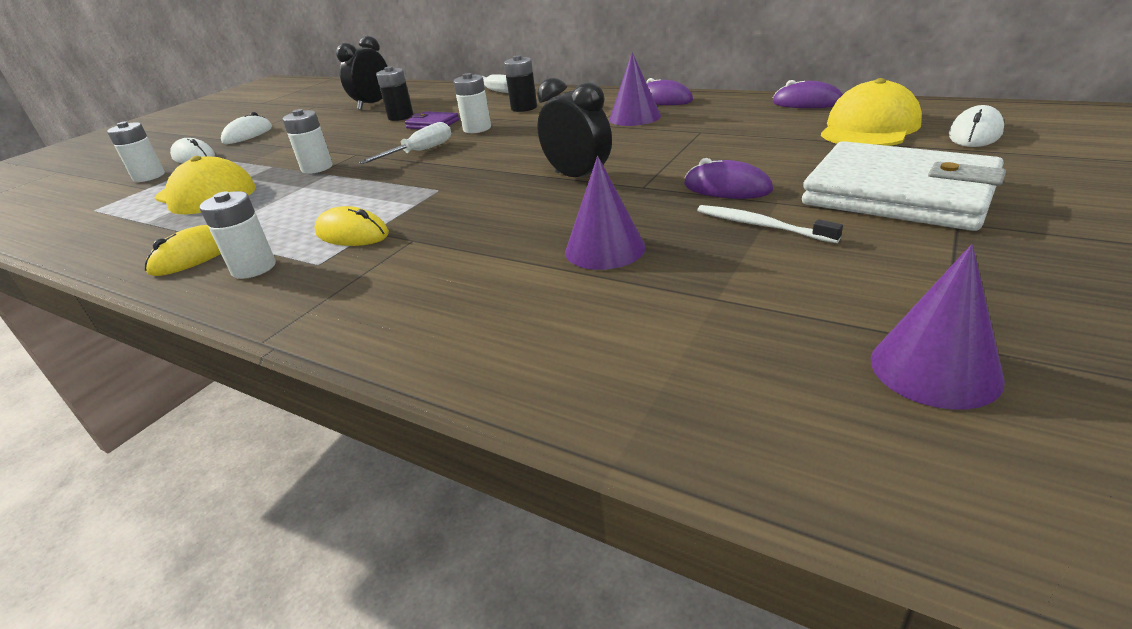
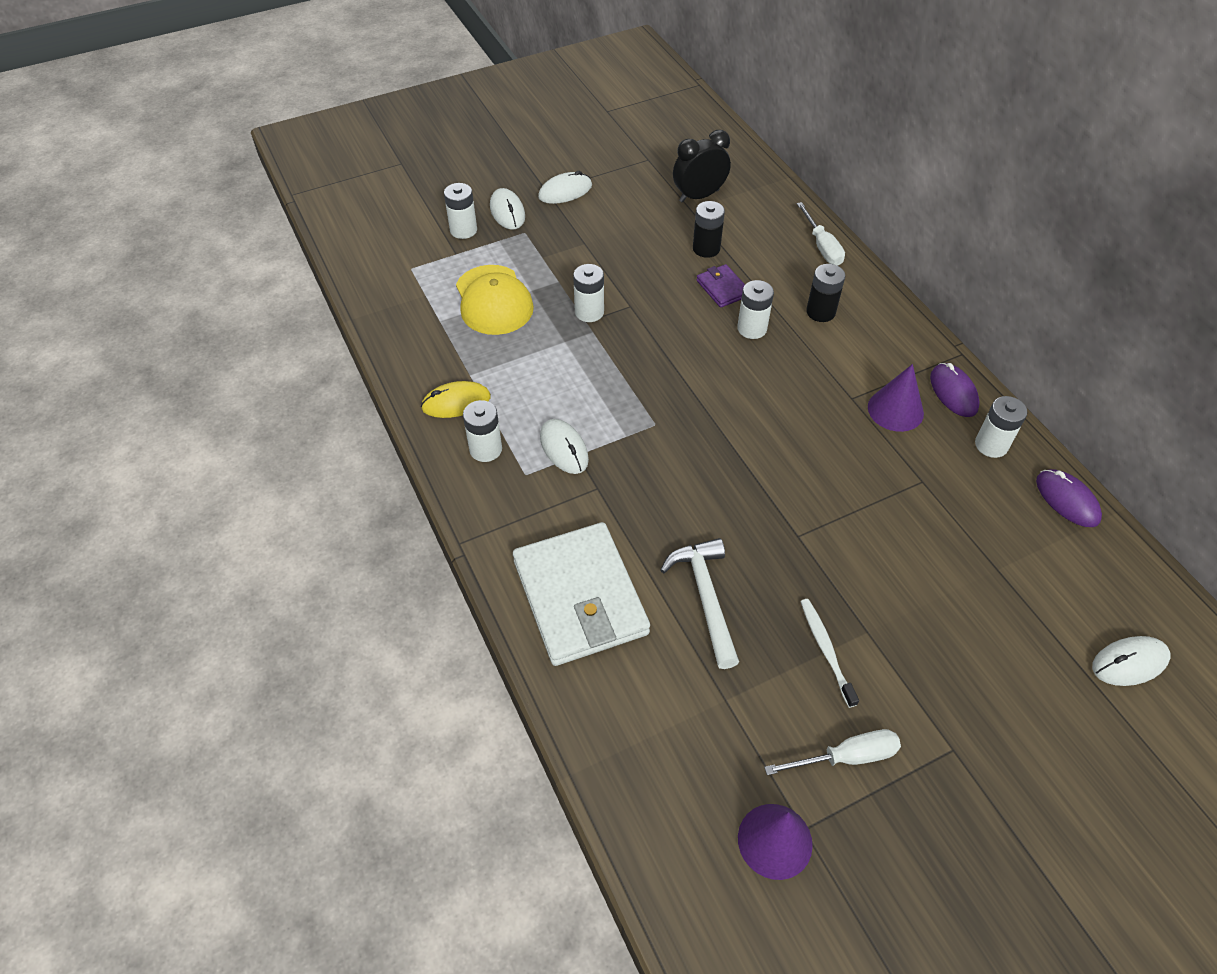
camera: 30 degrees right, 20 degrees up
yellow mouse [314,206,389,246] -> white mouse [540,419,589,474]
white screwdriver [359,122,451,164] -> white screwdriver moved to [764,729,901,775]
black clock [537,78,612,178] -> none
purple cone [565,156,646,270] -> white hammer [660,538,739,669]
purple mouse [684,158,773,199] -> none
white wallet [802,141,1006,231] -> white wallet moved to [513,522,650,666]
yellow cap [821,78,922,146] -> none
none -> white battery [975,396,1028,458]

